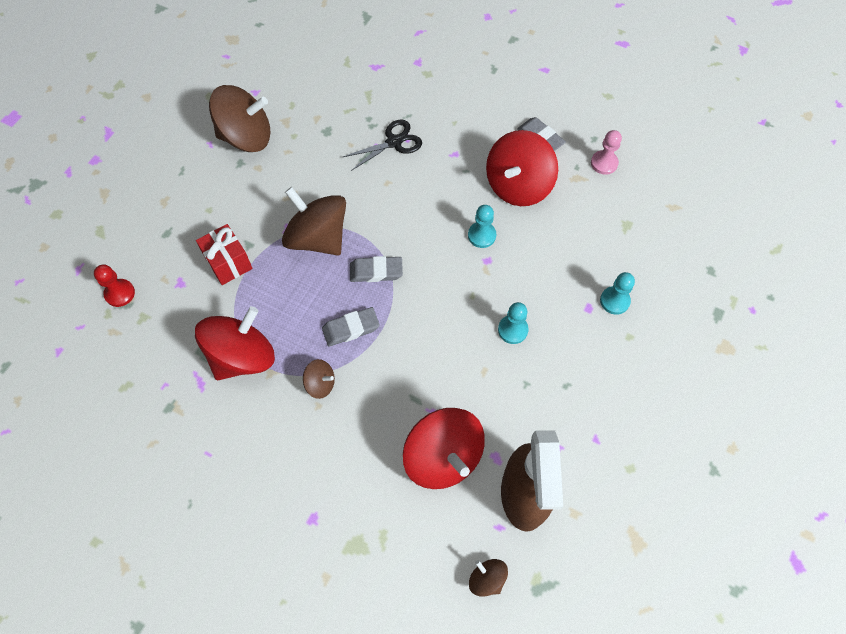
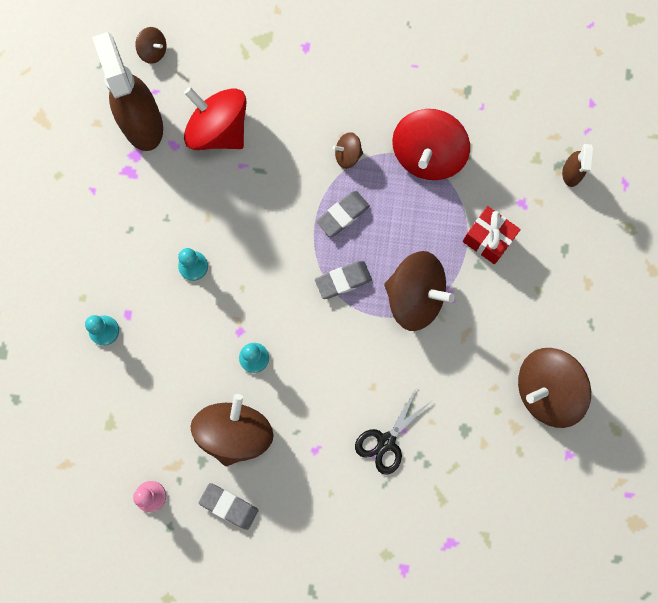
camera: 160 degrees right, 15 degrees up
red pawn [94,264,135,307] -> brown spray bottle [562,144,593,187]
red spinning top [486,130,558,206] -> brown spinning top [191,394,274,466]

